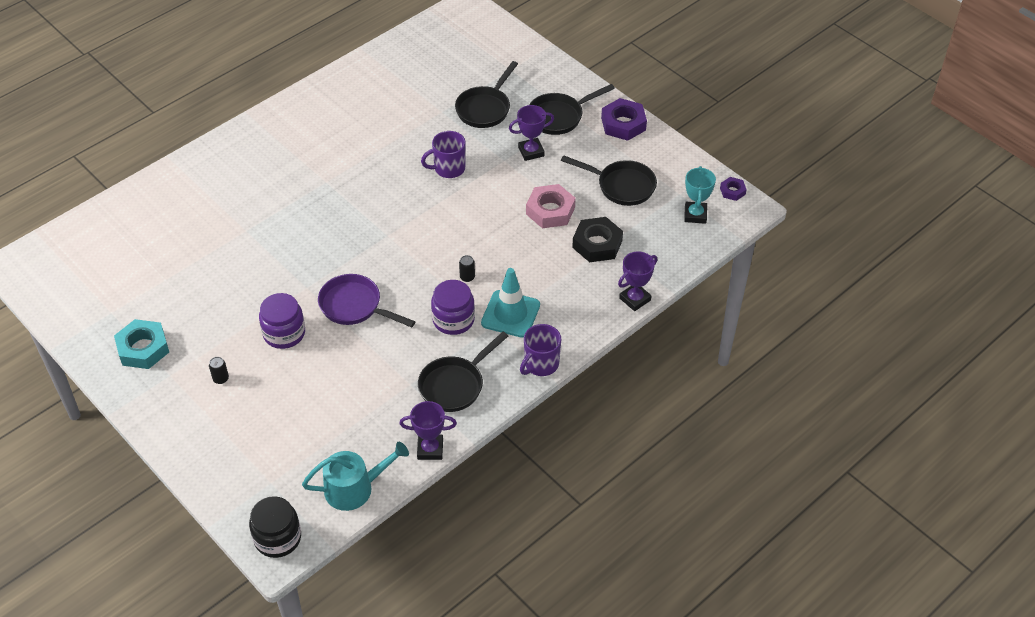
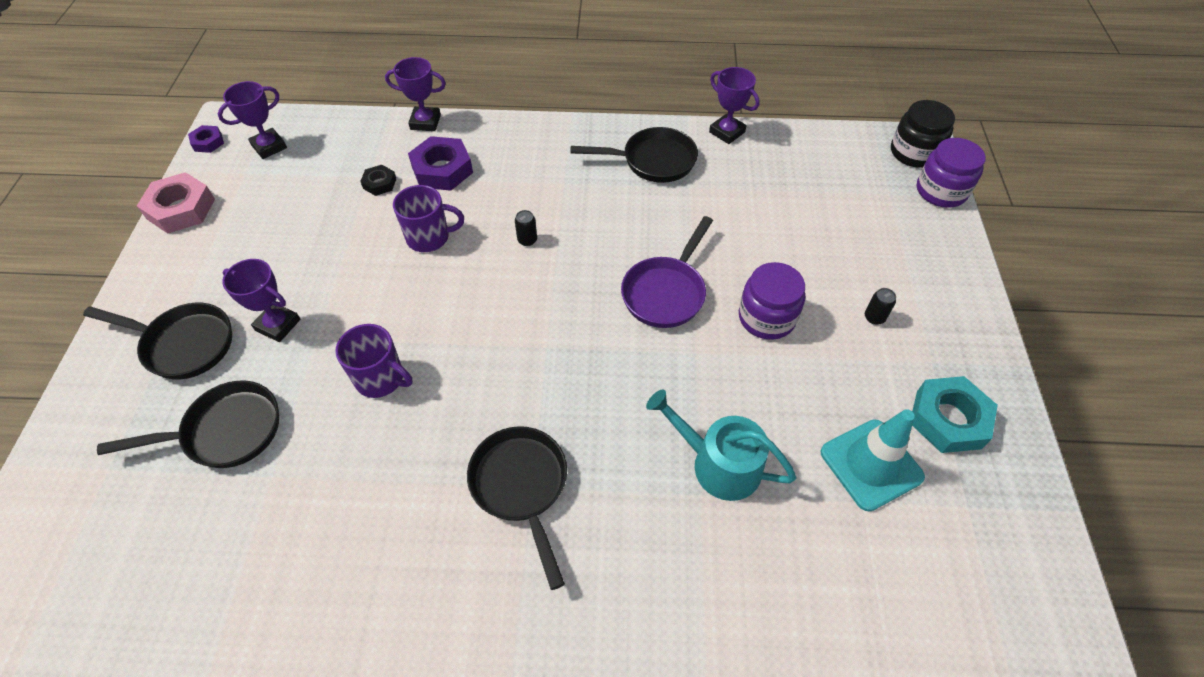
camera: 135 degrees left, 5 degrees up
turquoise watering can [302,442,409,511] -> turquoise watering can moved to [646,389,797,501]
purple pan [318,274,416,327] -> purple pan turned 45 degrees clockwise [621,216,713,328]
purple jar [431,280,475,335] -> purple jar moved to [916,138,986,208]
turquoise traffic cone [481,268,540,338] -> turquoise traffic cone moved to [821,409,925,511]
purple mug [520,324,561,376] -> purple mug moved to [393,185,464,252]
pink nut [526,184,576,228] -> pink nut moved to [137,172,215,234]
black pan [561,155,657,206] -> black pan moved to [467,426,567,590]
black nut [572,217,623,262] -> black nut [360,165,396,196], size x0.54
purple nut [601,98,647,141] -> purple nut moved to [408,136,473,191]
turquoise trophy [684,166,716,224] -> purple trophy [218,81,287,159]

